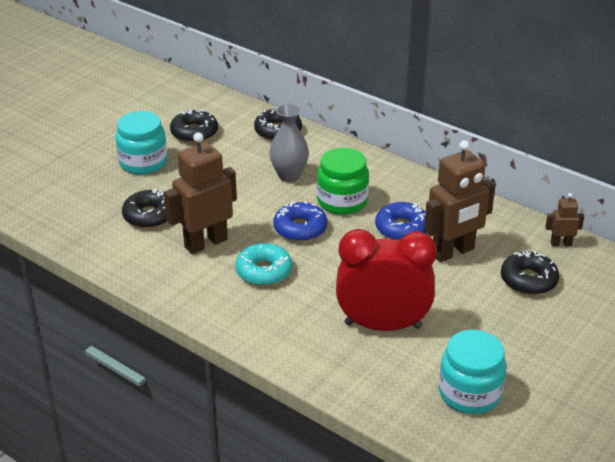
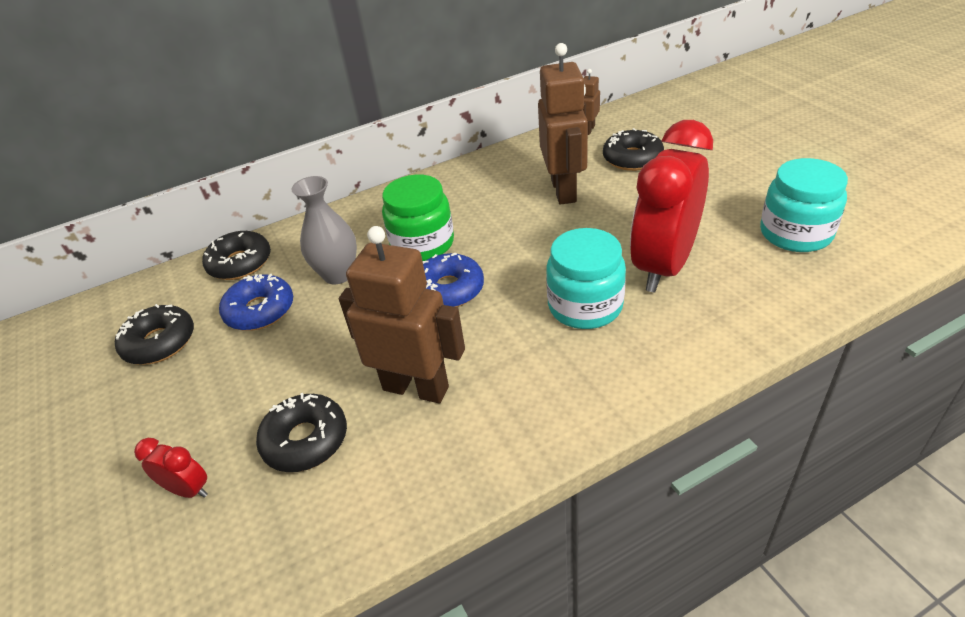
camera: 60 degrees left, 5 degrees up
turquoise jar [116,111,167,175] -> turquoise jar moved to [546,228,626,329]
brown robot [164,132,237,254] -> brown robot turned 120 degrees clockwise [339,226,465,403]
turquoise donut [235,243,292,286] -> none
blue donut [375,202,426,240] -> blue donut moved to [219,274,293,331]
none -> red clock [134,438,208,498]

